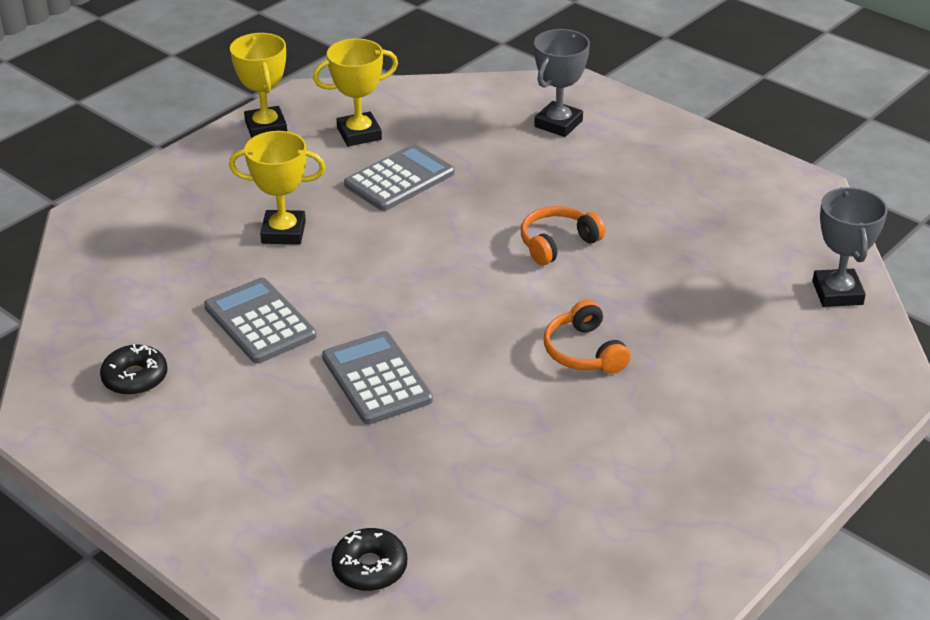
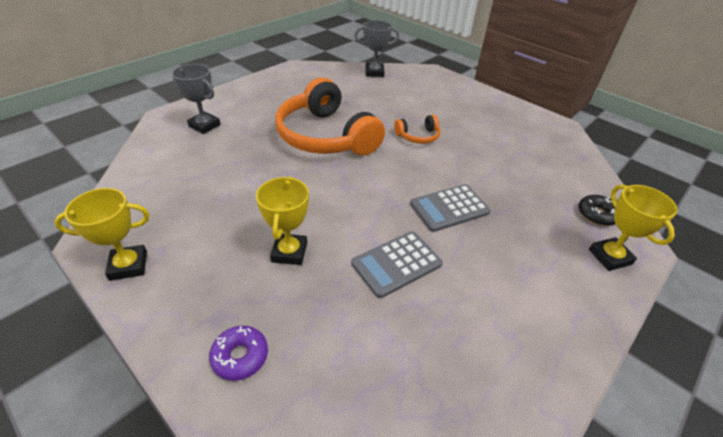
camera: 90 degrees left, 5 degrees up
black donut [100,344,168,395] -> none
yellow trophy [313,39,398,146] -> yellow trophy moved to [589,184,677,271]
grey calculator [344,144,455,211] -> none
orange headphones [521,206,605,265] -> orange headphones [275,78,385,155], size x2.29
none -> purple donut [209,326,268,381]

